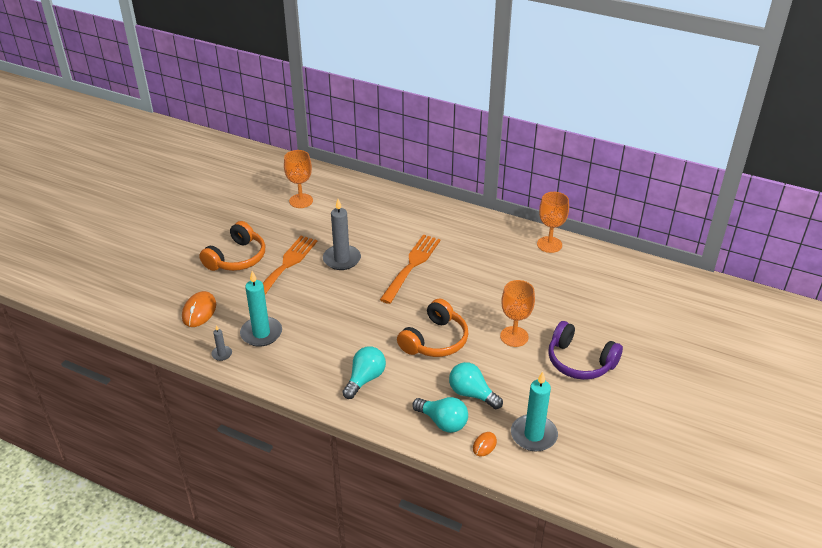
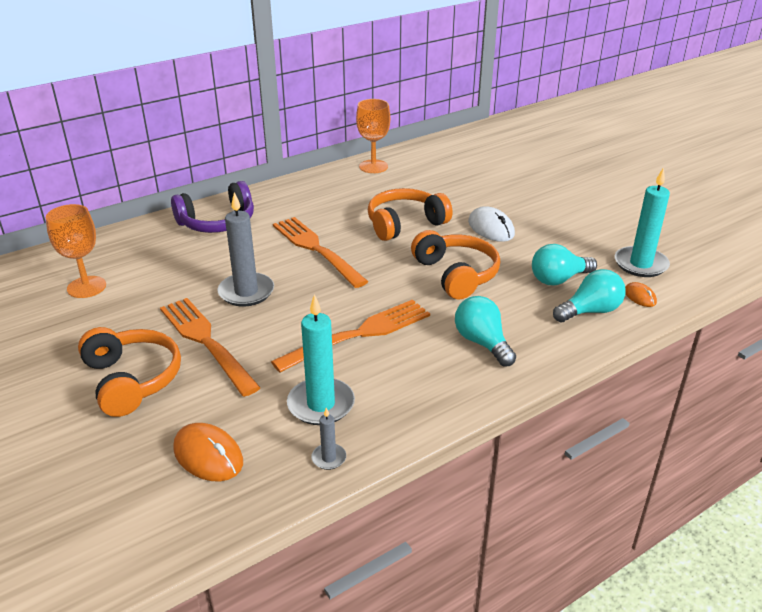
camera: 60 degrees left, 5 degrees down
orange goblet [500,280,535,347] -> white mouse [468,206,515,242]
purple headphones [548,321,623,380] -> purple headphones moved to [171,181,254,233]
none -> orange fork [271,299,430,373]
none -> orange headphones [368,188,453,241]

